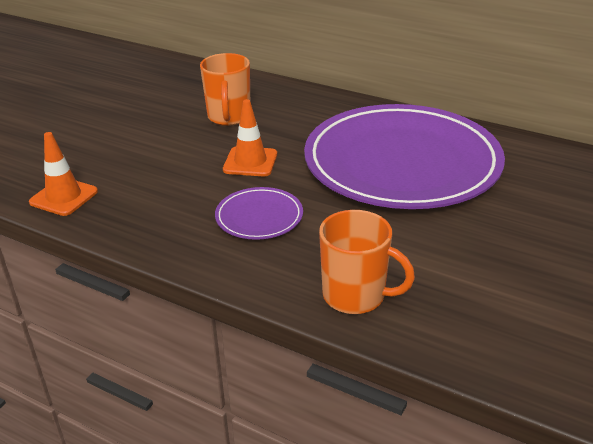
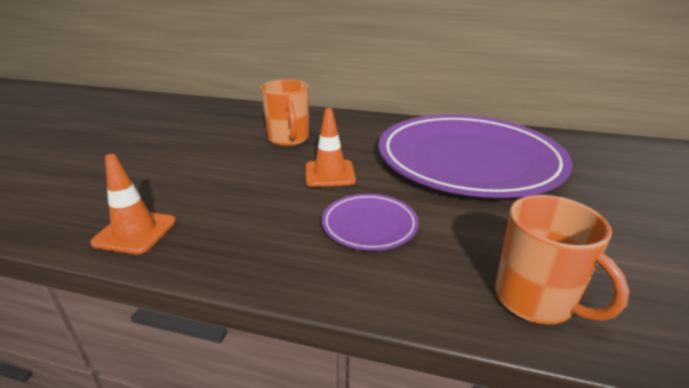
camera: 15 degrees left, 5 degrees down
orange mug [319,210,415,314] -> orange mug turned 45 degrees clockwise [495,195,630,324]

